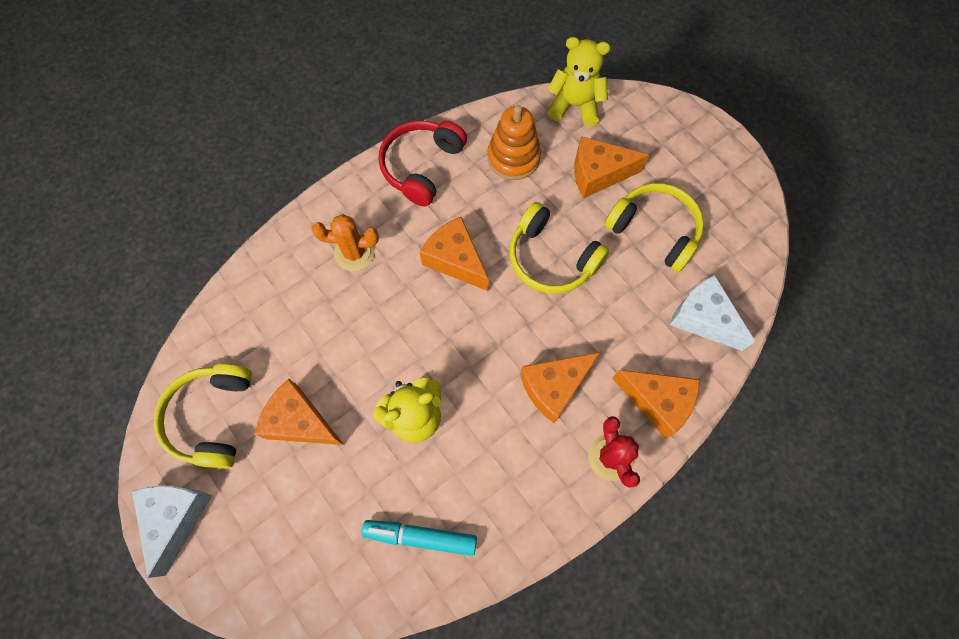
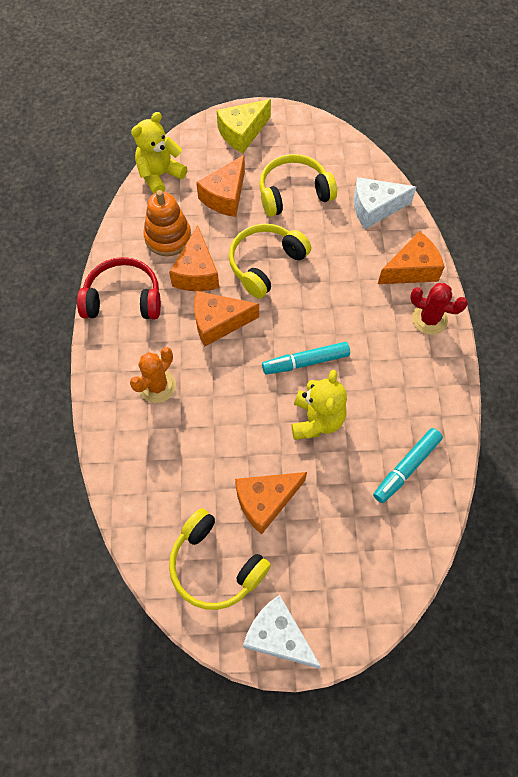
camera: 55 degrees left, 5 degrees down
red headphones [378,120,467,206] -> red headphones turned 120 degrees clockwise [77,257,161,319]
yellow headphones [509,202,609,293] -> yellow headphones turned 150 degrees clockwise [229,224,311,299]
orange cheese [520,352,600,423] -> orange cheese moved to [169,225,219,291]
none -> yellow cheese [217,99,271,153]
none -> turquoise marker [262,342,350,375]

